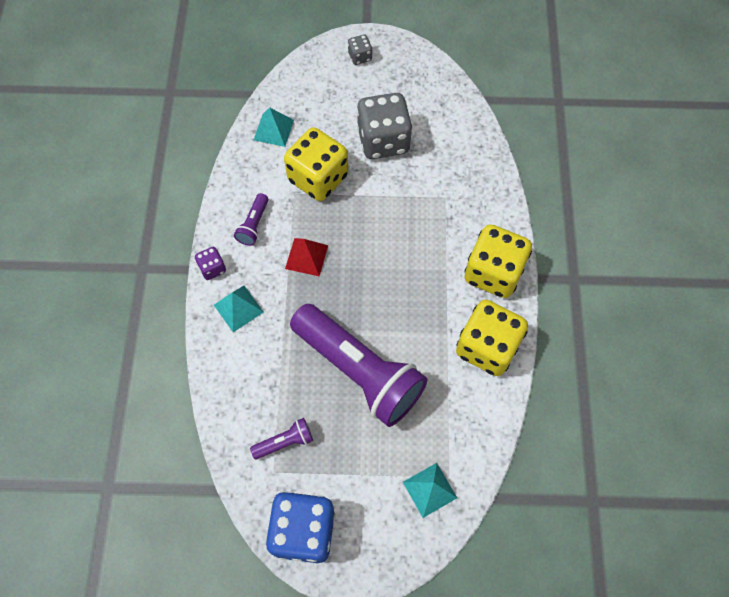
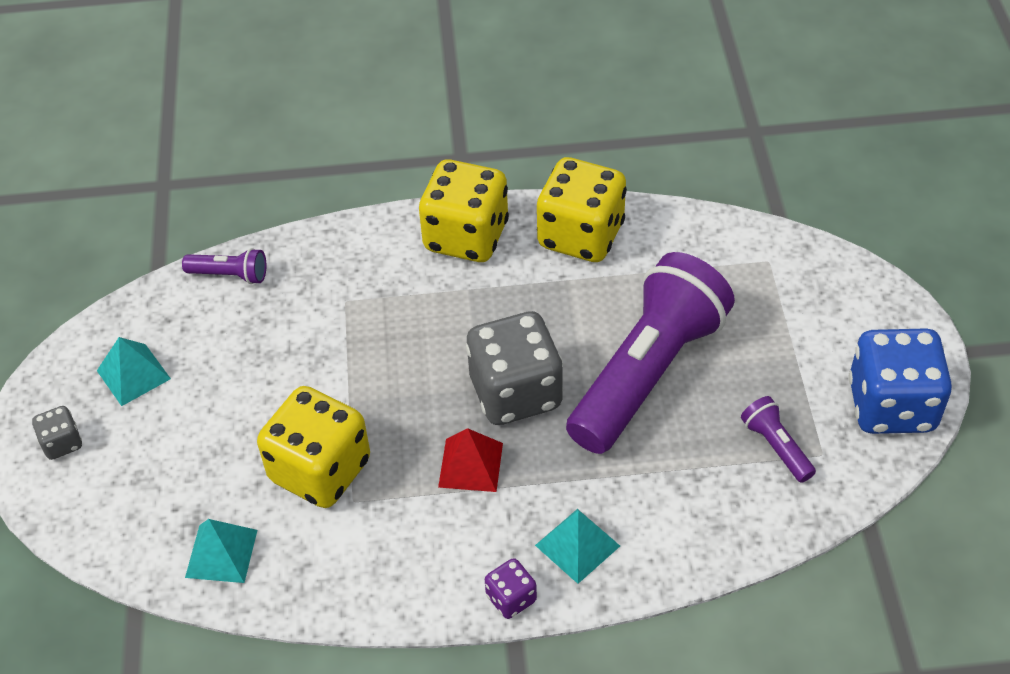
camera: 95 degrees left, 15 degrees down
purple flashlight [234,193,268,246] -> purple flashlight moved to [182,248,266,284]
grey dice [357,93,412,159] -> grey dice moved to [466,311,563,425]
turquoise pyramid [403,463,457,518] -> turquoise pyramid moved to [97,337,171,406]

